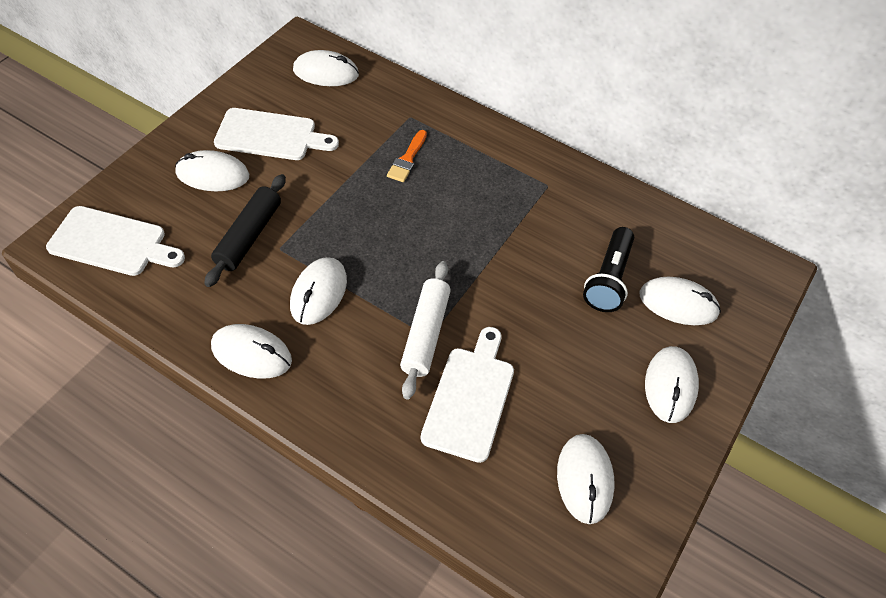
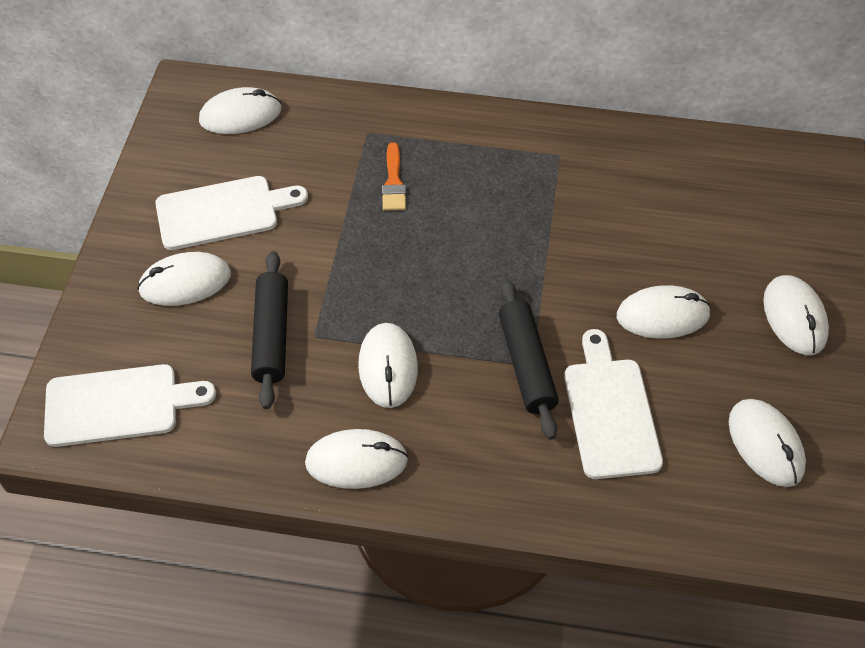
camera: 20 degrees left, 0 degrees up
white rolling pin [400,261,451,399] -> black rolling pin [499,279,559,440]
black flashlight [583,227,634,312] -> none
white mouse [640,277,721,325] -> white mouse moved to [617,285,711,339]

